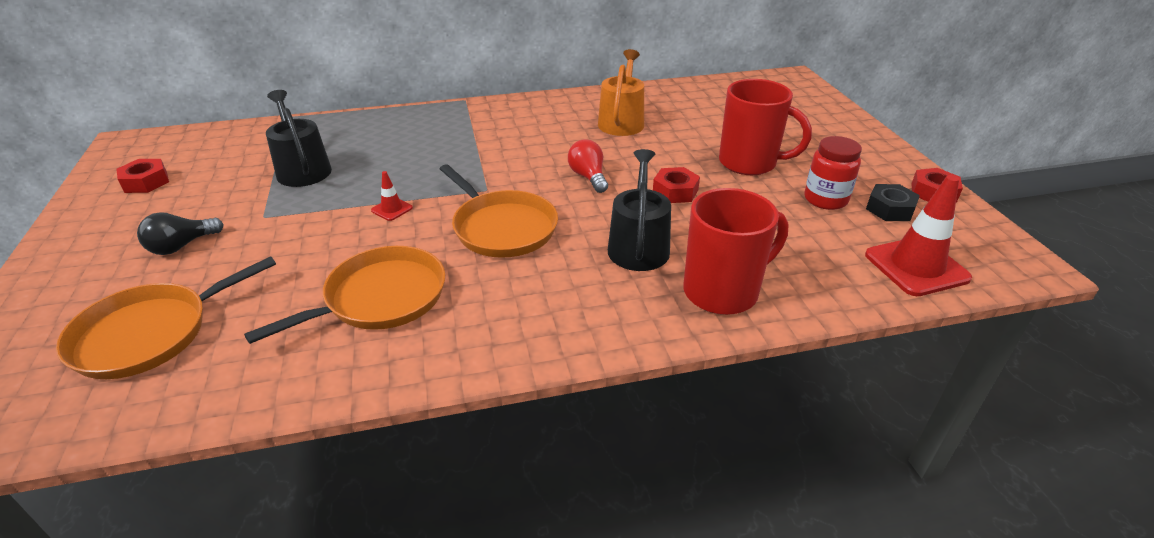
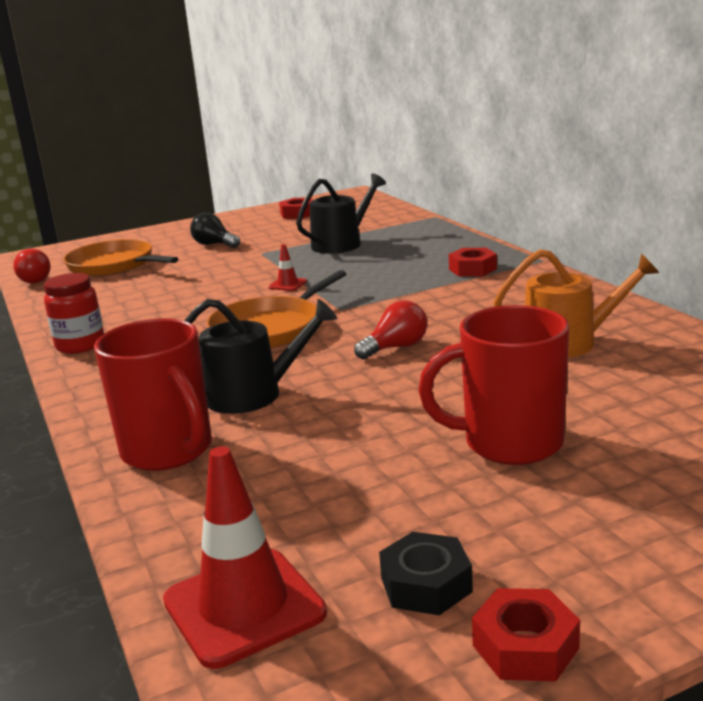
camera: 80 degrees right, 15 degrees down
orange pan [244,246,445,344] -> none
red nut [653,167,700,203] -> red nut moved to [449,248,497,277]
red mug [719,79,812,175] -> red mug turned 75 degrees clockwise [418,305,569,465]
red jar [805,136,862,210] -> red jar moved to [44,273,104,354]
none -> red light bulb [13,248,51,284]

